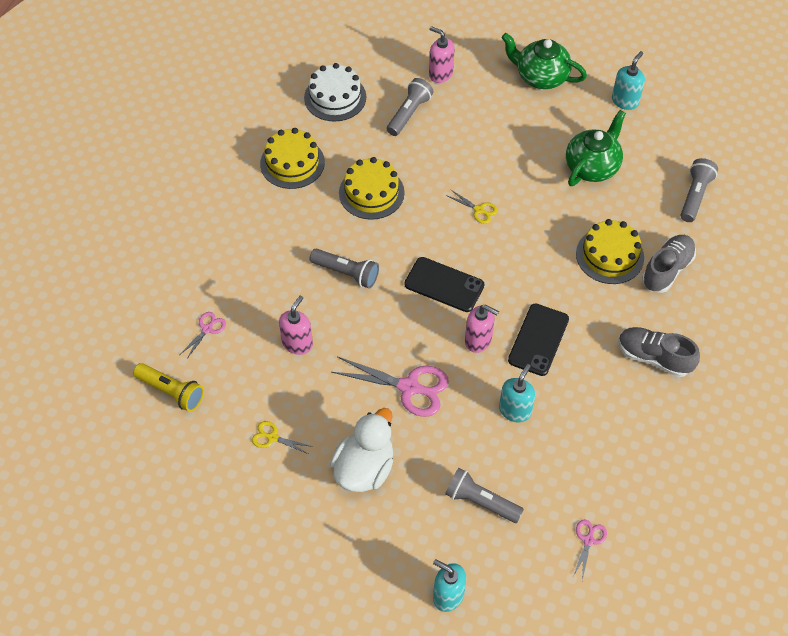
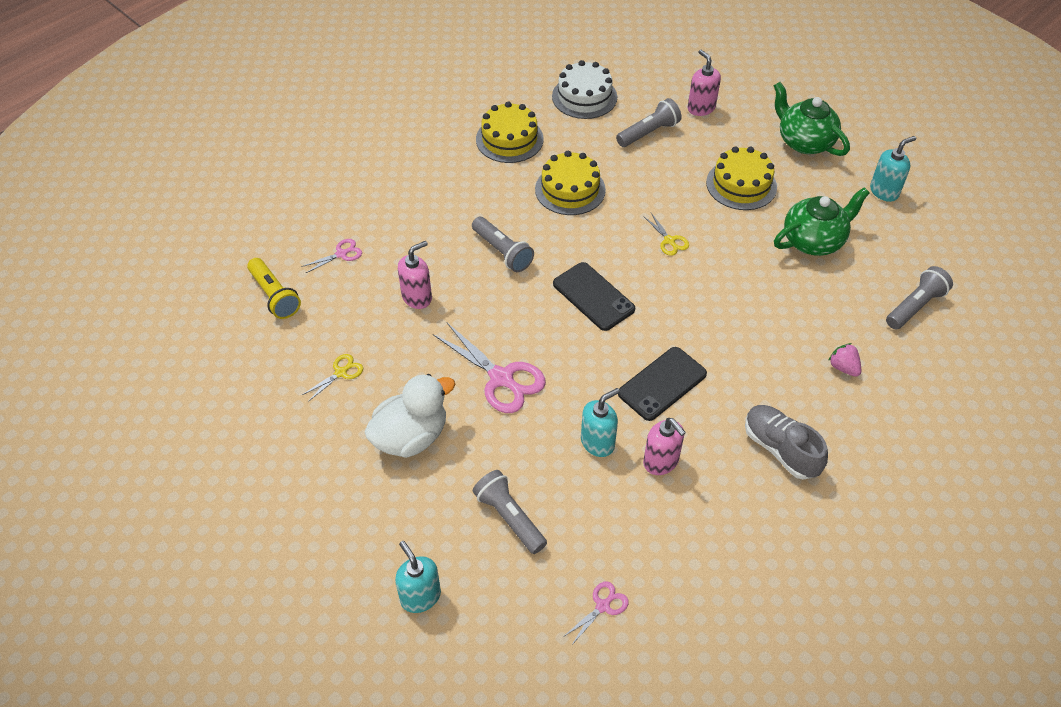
camera: 25 degrees right, 5 degrees down
yellow scissors [252,421,313,454] -> yellow scissors turned 90 degrees clockwise [302,354,363,402]
pink soap dispenser [465,304,499,353] -> pink soap dispenser moved to [643,418,686,475]
yellow cake [576,219,644,284] -> yellow cake moved to [706,147,777,210]
grey shoe [642,235,696,293] -> pink strawberry [828,343,861,377]

